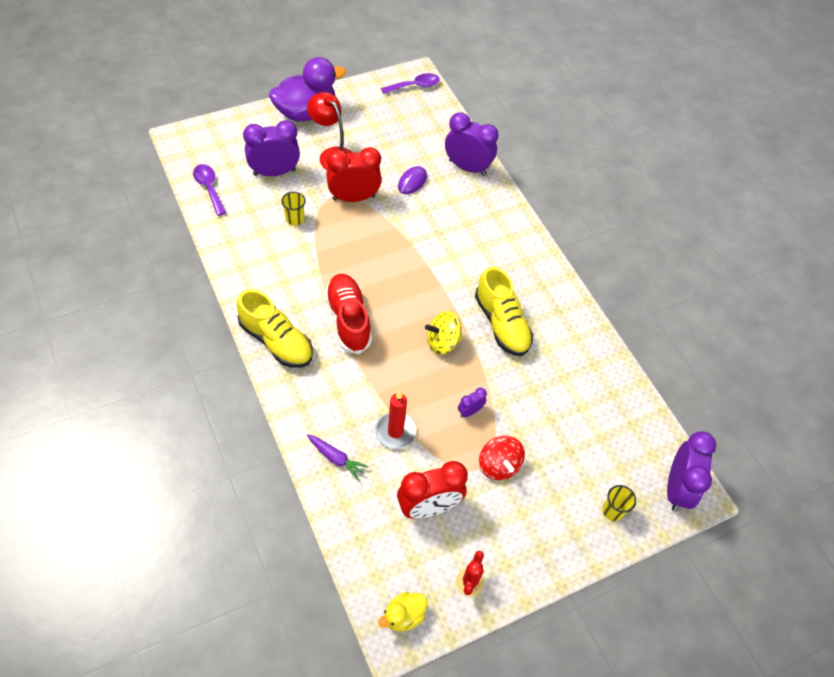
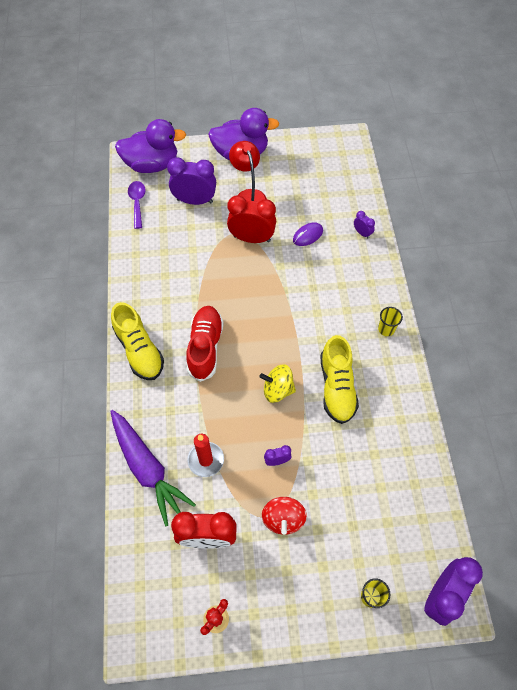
camera: 25 degrees right, 5 degrees up
yellow cup [281,192,306,226] -> yellow cup moved to [378,307,403,336]
purple carrot [307,434,369,480] -> purple carrot [110,410,196,527], size x2.13
yellow duck [378,592,428,631] -> none
purple spoon [381,73,440,94] -> none
purple clock [445,112,498,176] -> purple clock [354,211,375,239], size x0.47
none -> purple duck [115,119,186,173]

